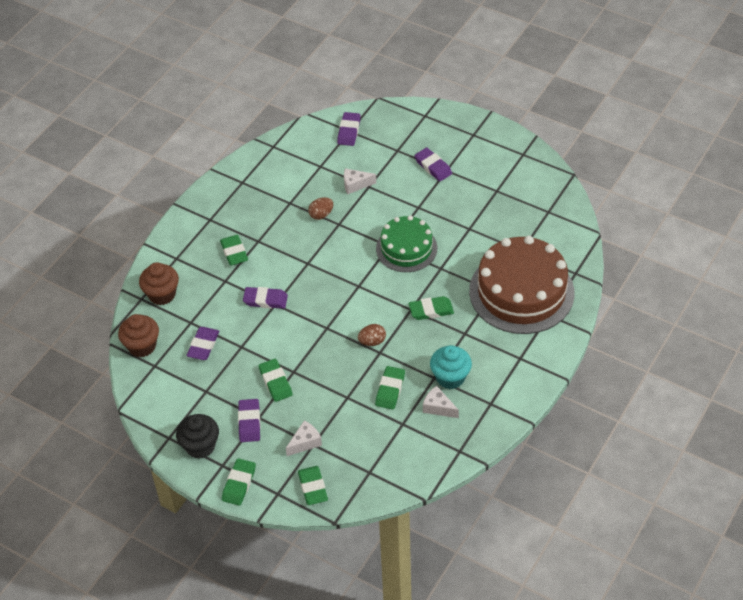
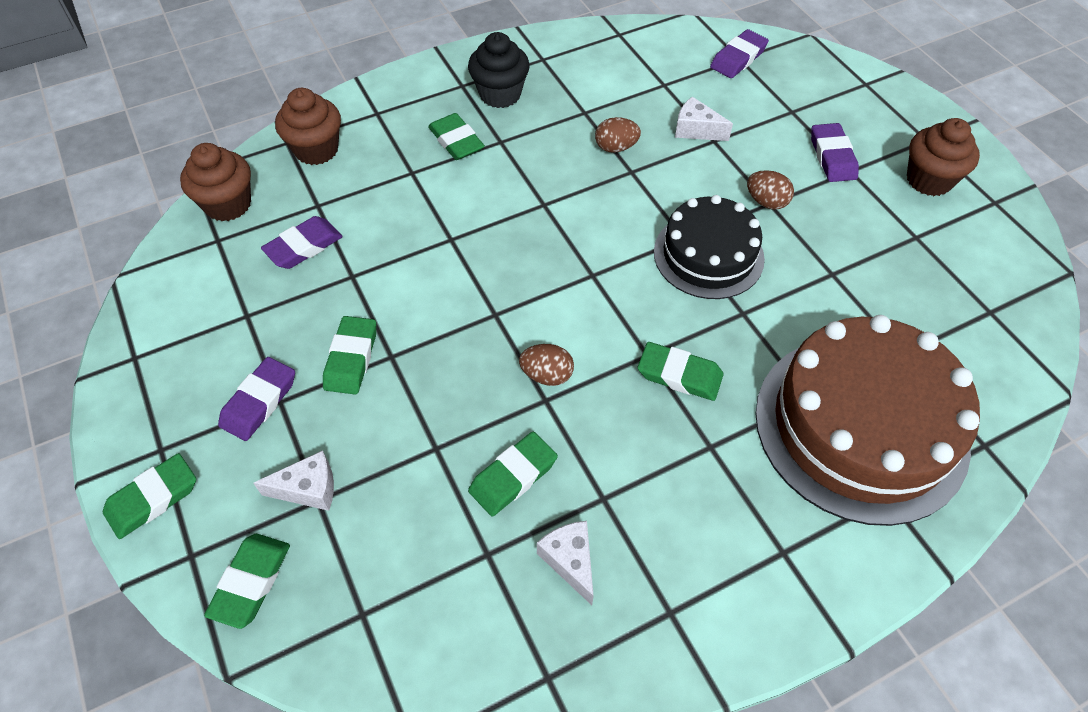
camera: 30 degrees right, 5 degrees up
black cupcake [176,414,219,459] -> black cupcake moved to [468,32,530,108]
green eraser [220,235,248,266] -> green eraser turned 45 degrees counterclockwise [428,113,485,160]
purple eraser [243,287,288,309] -> none
green cake [376,215,437,272] -> black cake [654,195,765,299]
turquoise cupcake [430,345,472,389] -> none
none -> brown egg [747,170,794,209]
none -> brown cupcake [907,118,980,196]

